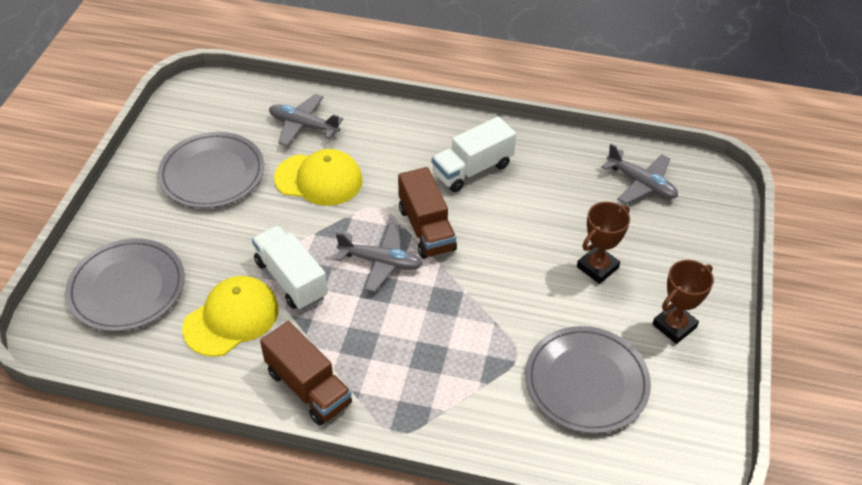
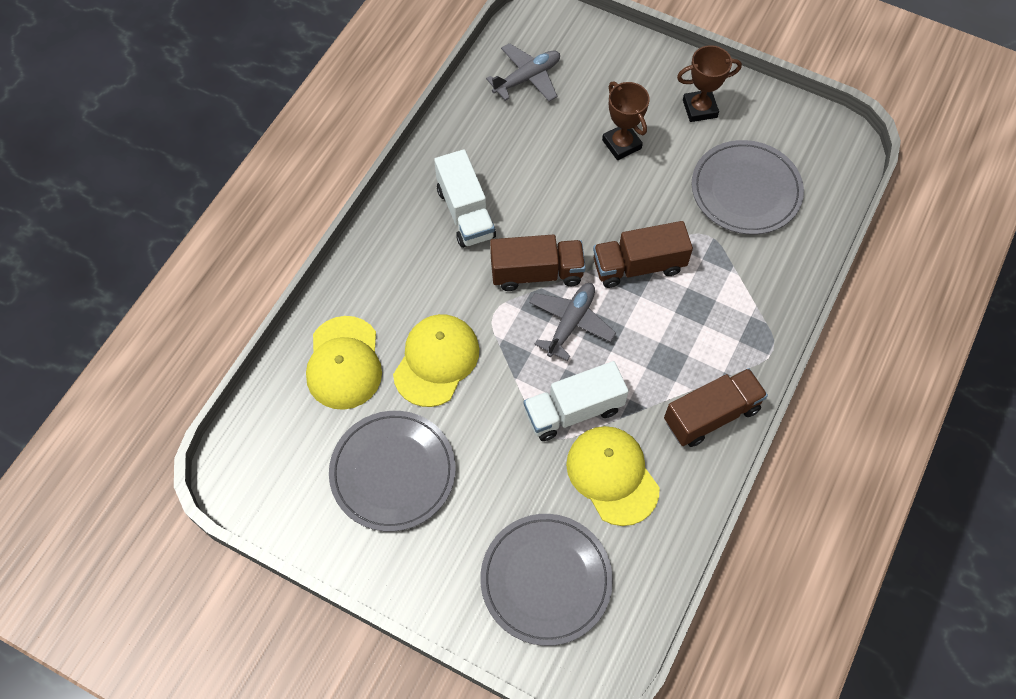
camera: 75 degrees left, 15 degrees up
grey plane [269,94,343,146] -> yellow cap [306,316,382,410]
brown trophy [652,260,714,344] -> brown trophy turned 75 degrees counterclockwise [677,45,742,122]
none -> brown truck [593,221,693,288]

